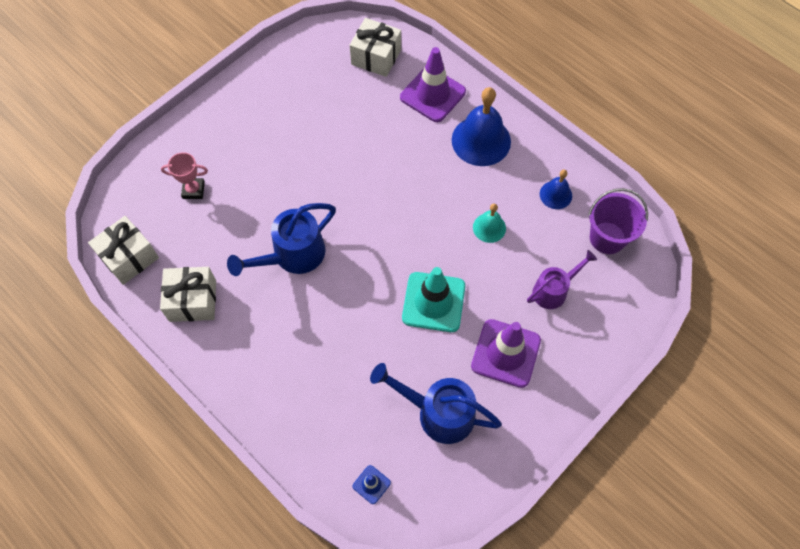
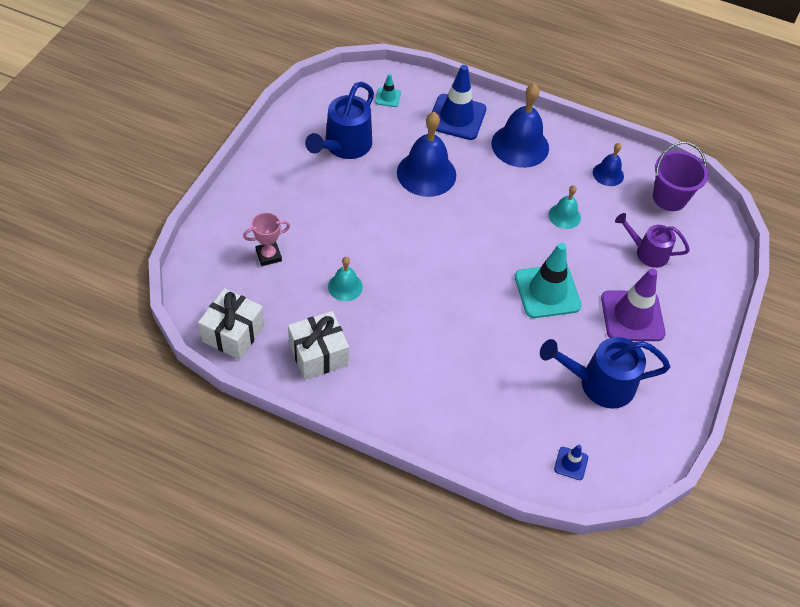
camera: 25 degrees left, 10 degrees down
blue watering can [227,203,336,276] -> blue watering can moved to [305,82,374,159]
white gift [350,18,401,77] -> turquoise traffic cone [375,74,401,107]
purple traffic cone [400,47,466,122] -> blue traffic cone [432,65,486,140]
purple watering can [527,250,597,309] -> purple watering can turned 105 degrees counterclockwise [615,213,690,268]
none -> turquoise bell [328,257,363,301]
none -> blue bell [397,112,456,197]

